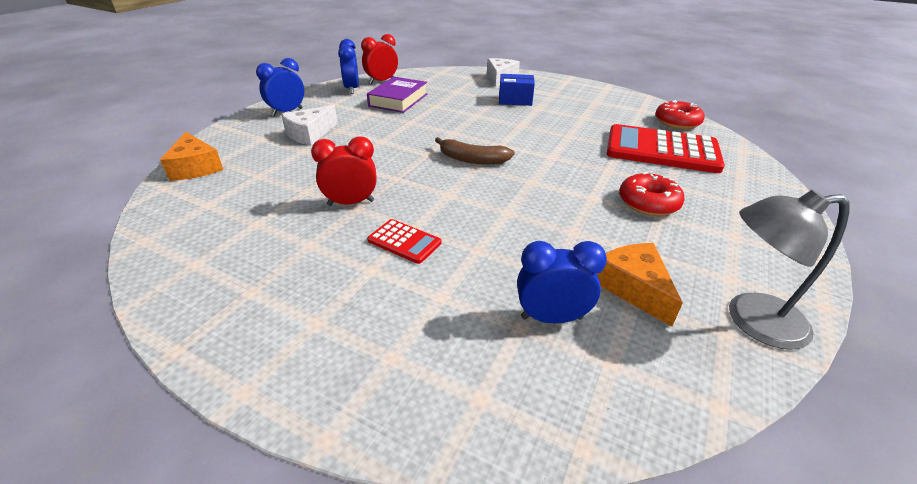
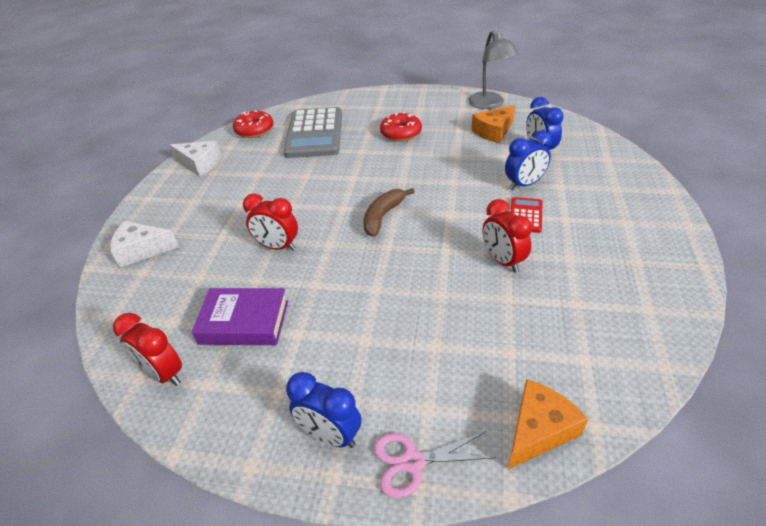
camera: 105 degrees left, 5 degrees up
white cheese [281,105,338,145] -> white cheese moved to [170,141,221,177]
blue clock [338,39,359,94] -> blue clock moved to [505,130,552,190]
brown banana [435,137,515,165] -> brown banana turned 150 degrees counterclockwise [363,188,414,237]
blue box [499,74,535,106] -> none
red calculator [607,124,725,173] -> grey calculator [284,107,342,158]
none -> red clock [243,193,298,251]
none -> pink scissors [374,431,496,498]

